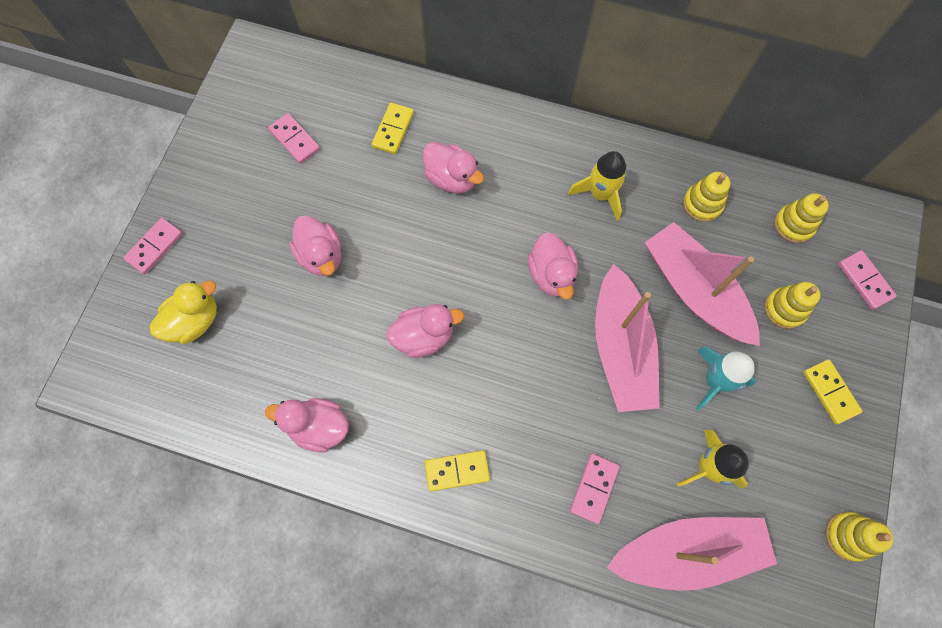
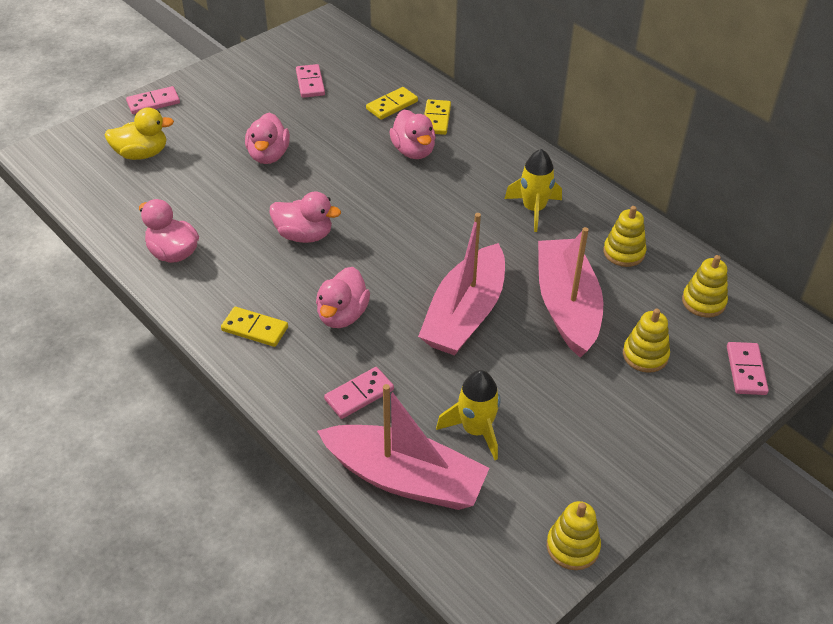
camera: 30 degrees right, 25 degrees down
pink duck [528,232,578,299] -> pink duck moved to [316,267,370,328]
turquoise rocket [696,346,756,410] -> none
yellow domino [803,359,862,424] -> yellow domino moved to [424,99,451,135]

